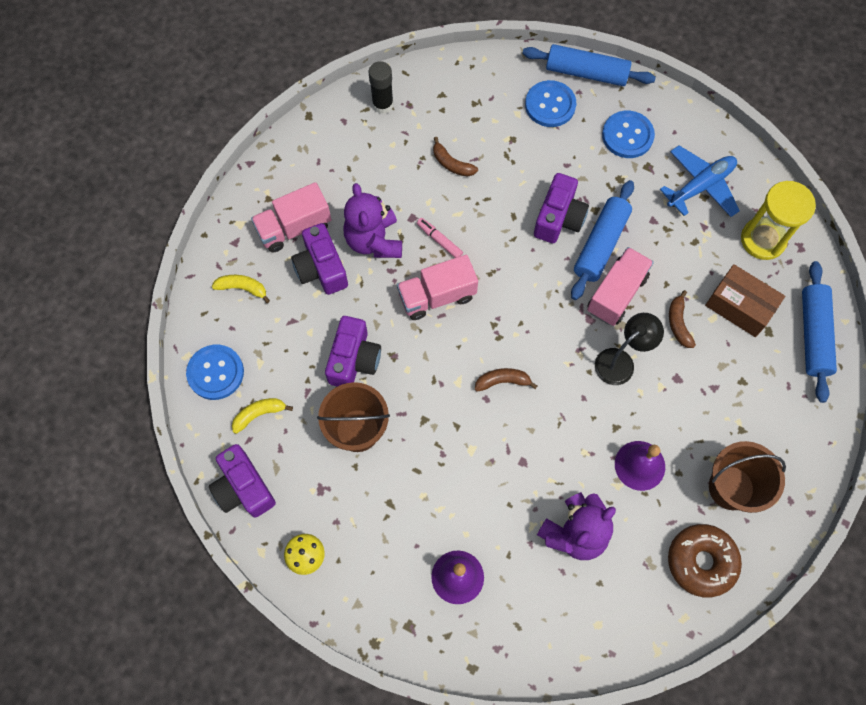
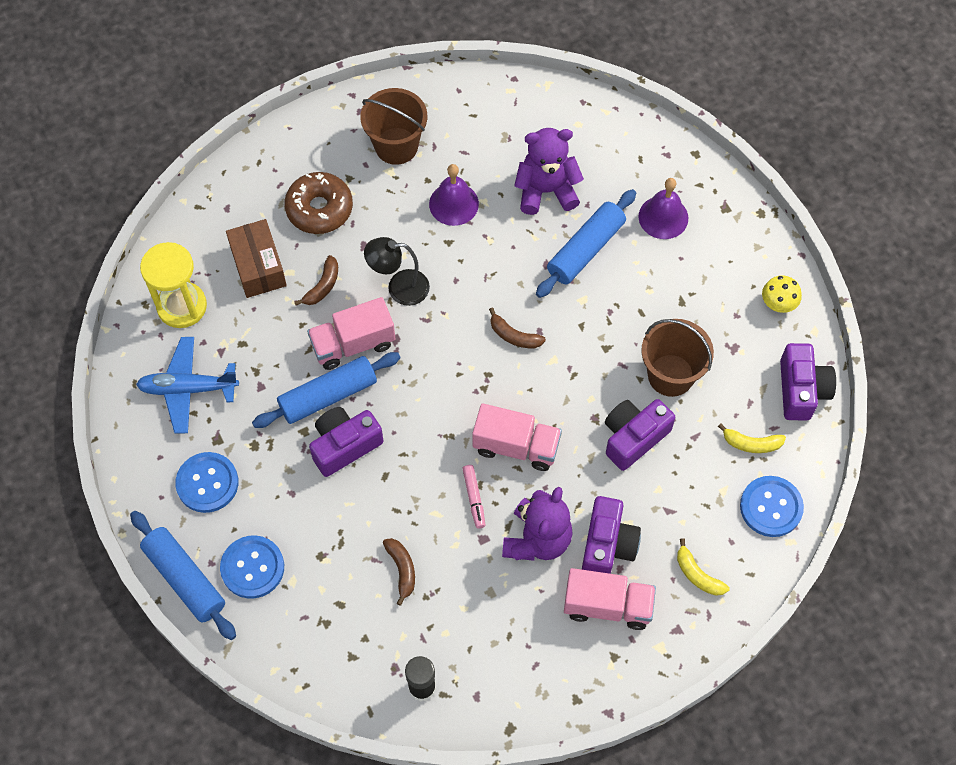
camera: 145 degrees left, 5 degrees down
brown donut [668,524,742,597] -> brown donut moved to [284,172,353,234]
blue rolling pin [802,261,837,403] -> blue rolling pin moved to [536,189,636,298]

